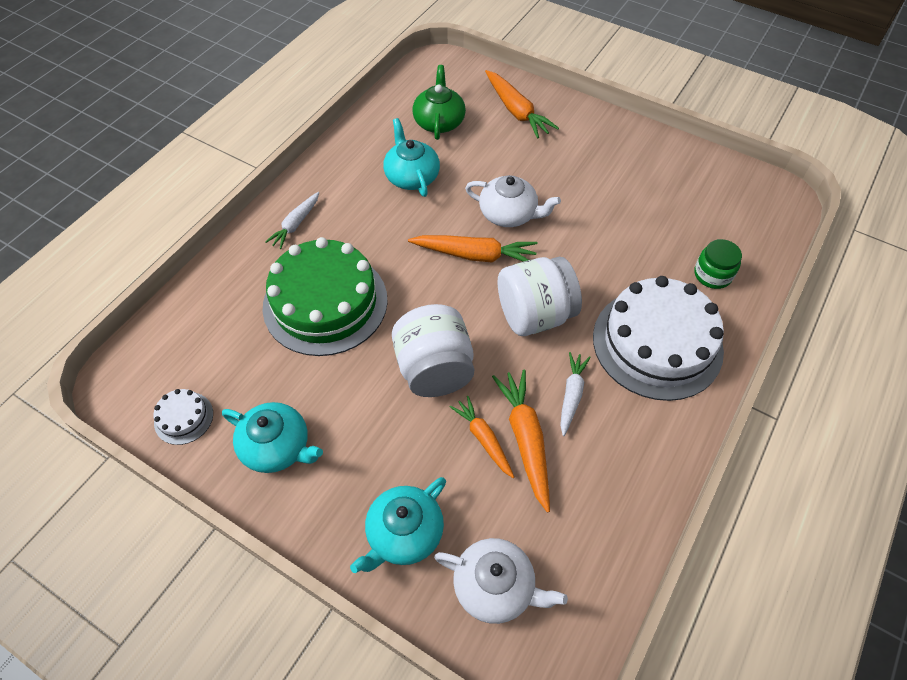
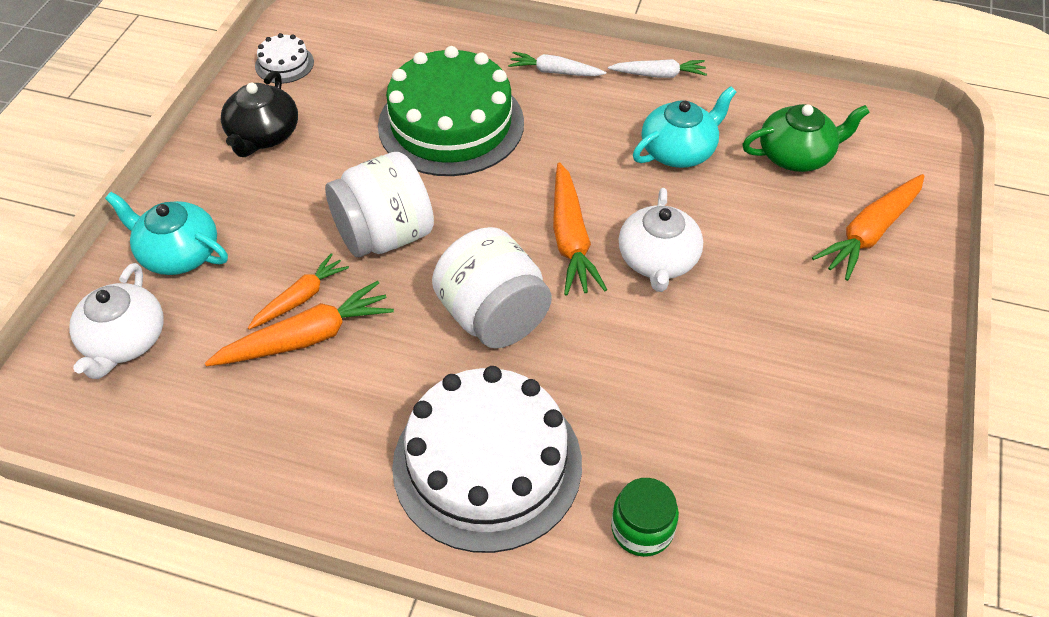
camera: 75 degrees right, 5 degrees down
turquoise teapot [222,402,323,473] -> black teapot [221,71,298,157]
white carrot [560,352,591,436] -> white carrot moved to [608,59,707,78]

